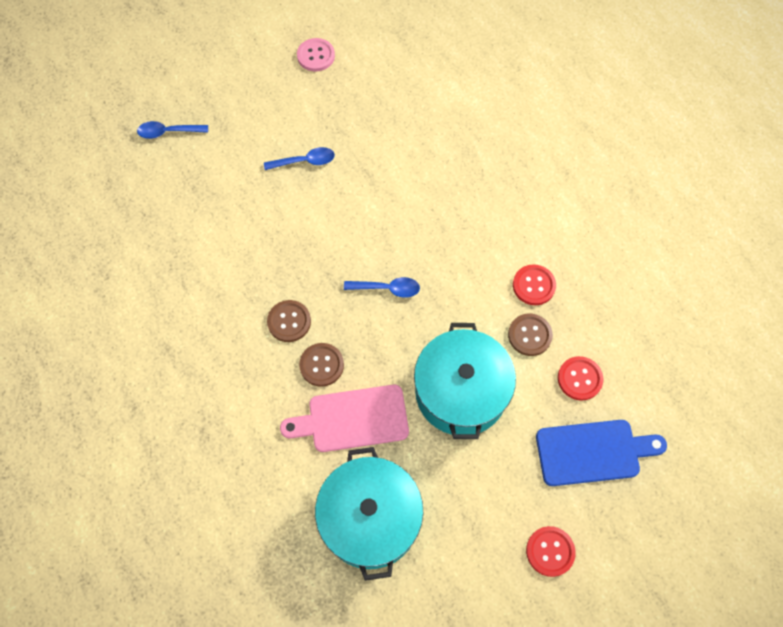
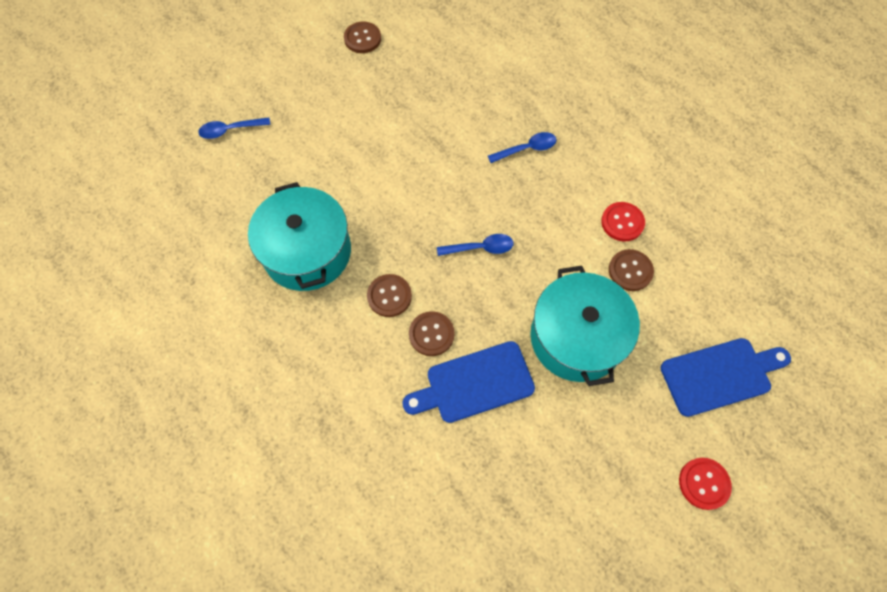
camera: 10 degrees left, 0 degrees up
blue spoon [264,147,335,170] -> blue spoon moved to [488,132,557,163]
pink cutting board [280,385,409,452] -> blue cutting board [402,341,535,423]
pink button [297,38,335,71] -> brown button [344,22,381,53]
turquoise pot [315,447,423,581] -> turquoise pot moved to [248,182,351,291]
red button [558,356,604,401] -> none

